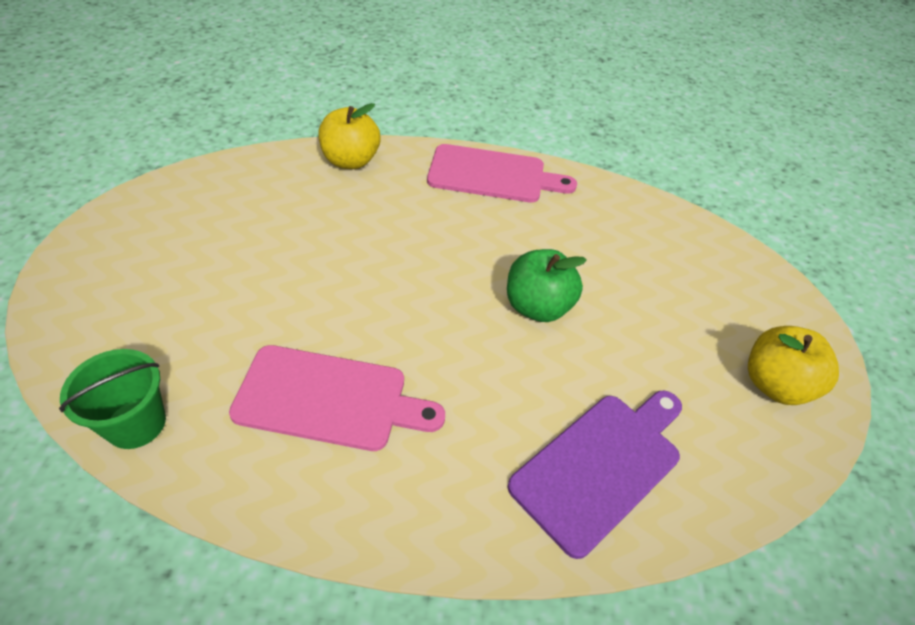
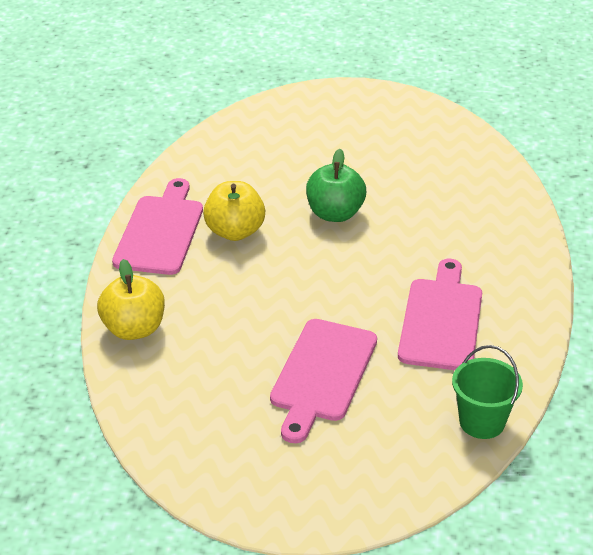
camera: 85 degrees left, 10 degrees down
purple cutting board [508,391,682,559] -> none
yellow apple [748,326,839,405] -> yellow apple moved to [203,181,265,241]
none -> pink cutting board [270,319,377,443]

